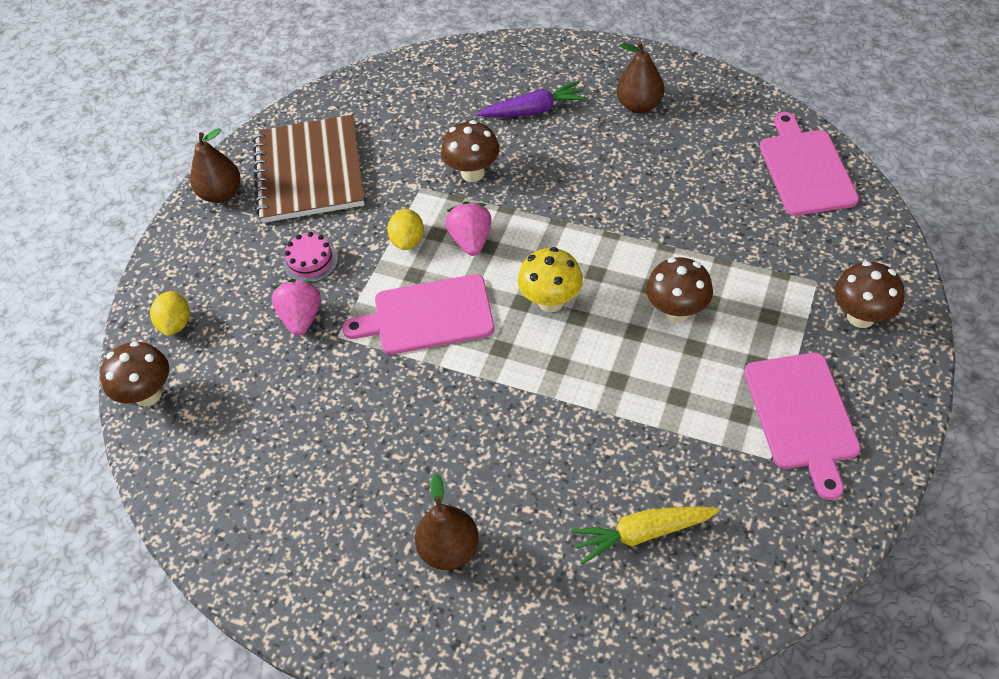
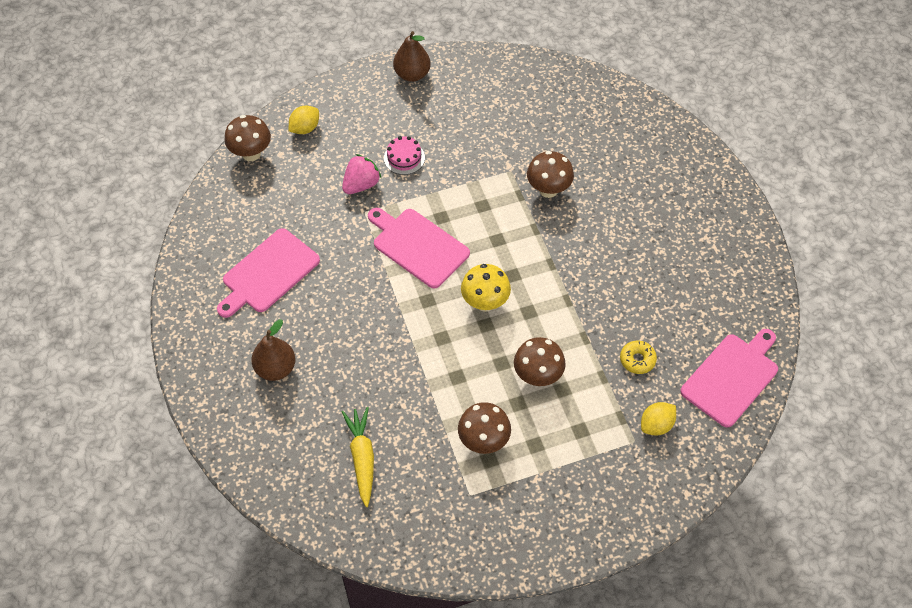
camera: 45 degrees right, 5 degrees up
brown notebook [253,115,365,223] -> none
yellow lemon [387,209,424,250] -> yellow lemon moved to [641,402,676,435]
pink strawberry [445,201,492,256] -> none
purple carrot [477,81,587,117] -> none
yellow carrot [570,507,720,565] -> yellow carrot turned 45 degrees clockwise [342,407,374,507]
brown pear [617,42,665,113] -> none
pink cutting board [744,353,861,500] -> pink cutting board moved to [217,228,320,318]
brown mushroom [834,261,905,328] -> brown mushroom moved to [458,402,511,454]
none -> yellow donut [620,340,657,374]

